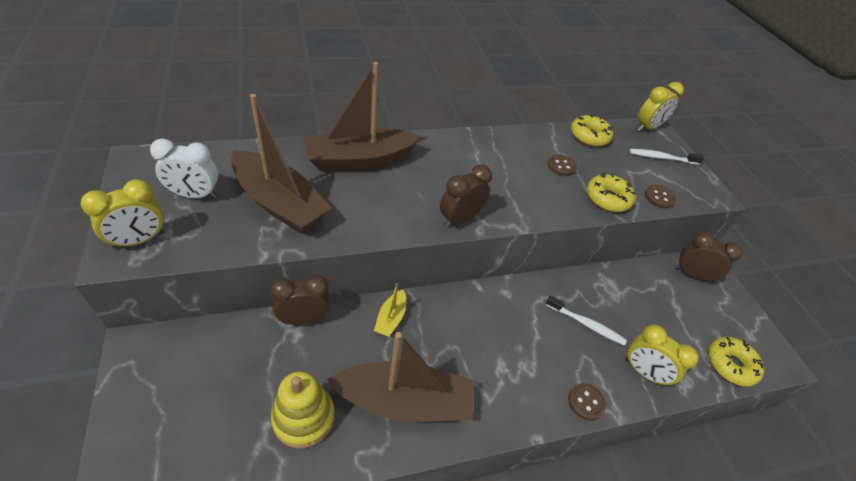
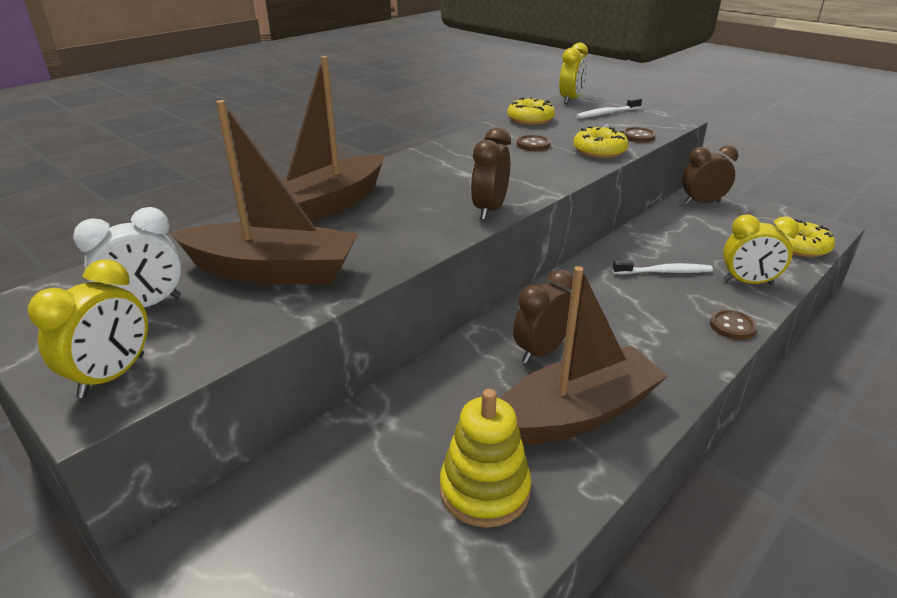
camera: 25 degrees left, 15 degrees down
brown clock [270,275,330,325] -> brown clock moved to [513,269,573,364]
yellow boat [374,283,406,337] -> none

